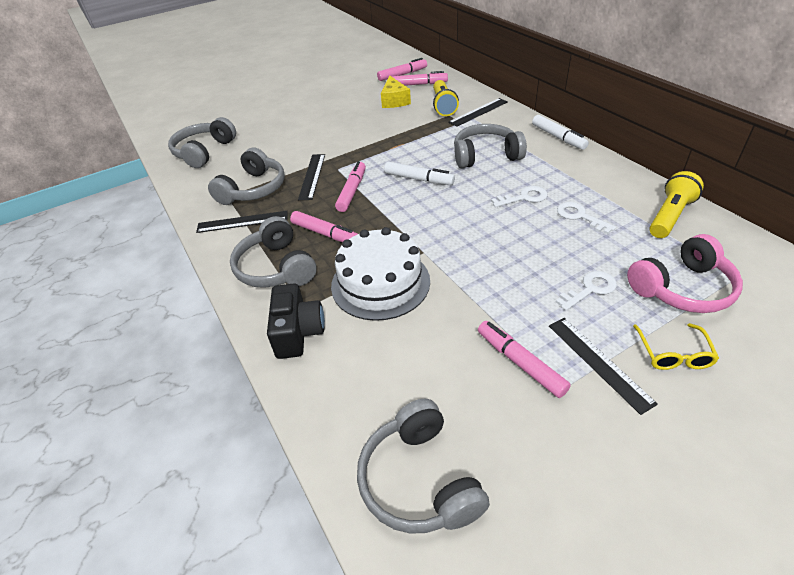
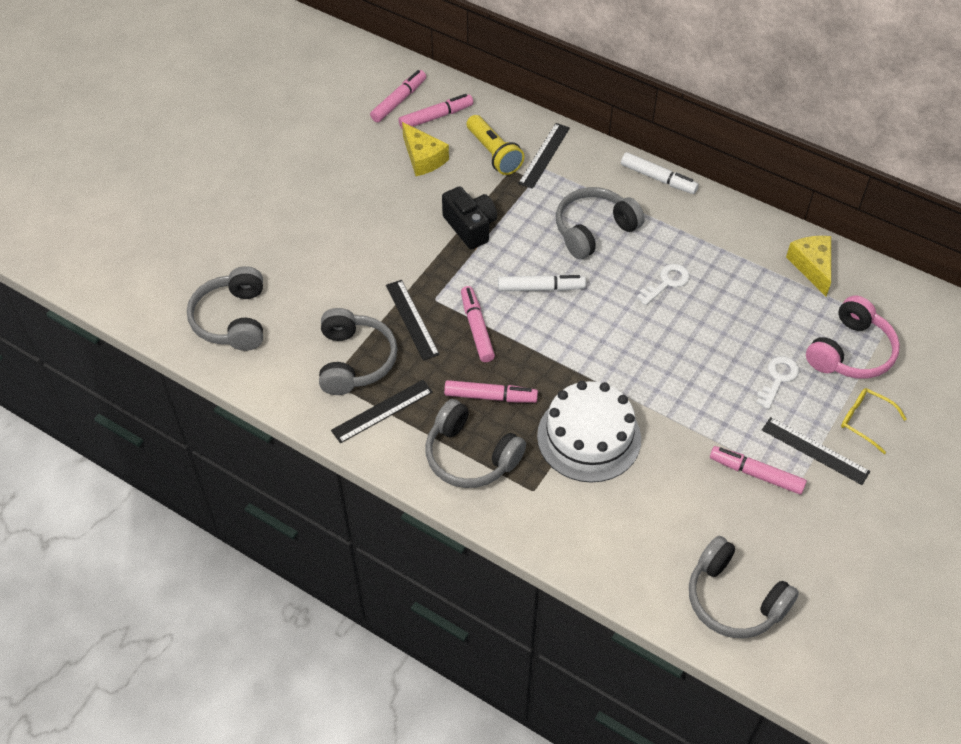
camera: 30 degrees left, 10 degrees up
black camera [267,283,325,359] -> black camera moved to [442,186,497,250]
white key [557,202,616,234] -> none
yellow glasses [633,323,719,370] -> yellow glasses turned 150 degrees clockwise [841,388,907,454]
yellow flashlight [649,171,704,238] -> yellow cheese [786,236,831,297]

